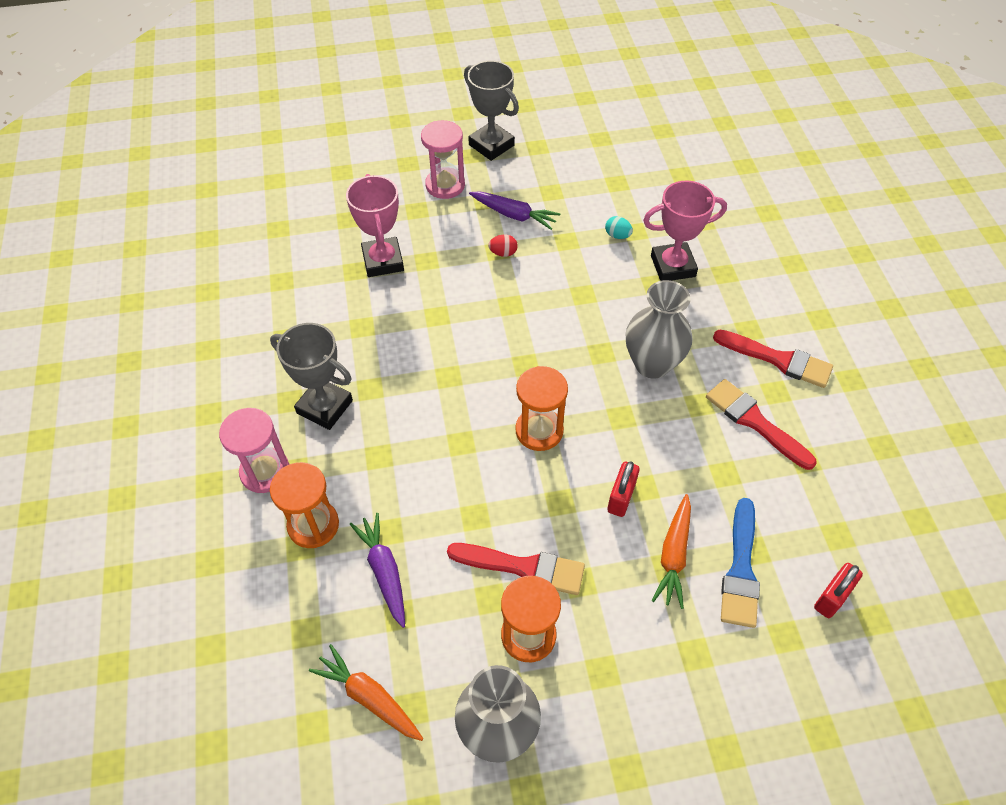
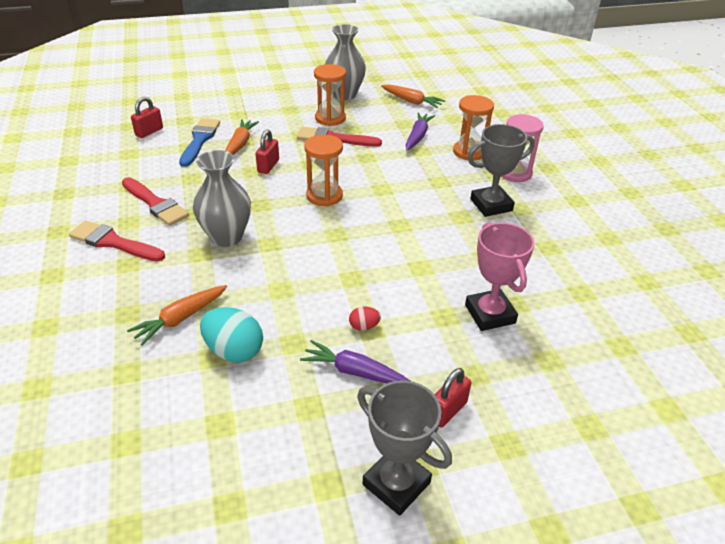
camera: 175 degrees right, 15 degrees down
grey trophy [270,323,353,430] -> grey trophy turned 45 degrees counterclockwise [468,124,535,217]
purple carrot [350,513,405,628] -> purple carrot turned 135 degrees counterclockwise [406,112,435,151]
pink hourglass [421,120,465,199] -> red padlock [434,368,471,428]
turquoise egg [605,216,633,239] -> turquoise egg [200,307,263,362], size x2.01
pink trophy [643,181,727,281] -> orange carrot [127,285,227,346]

